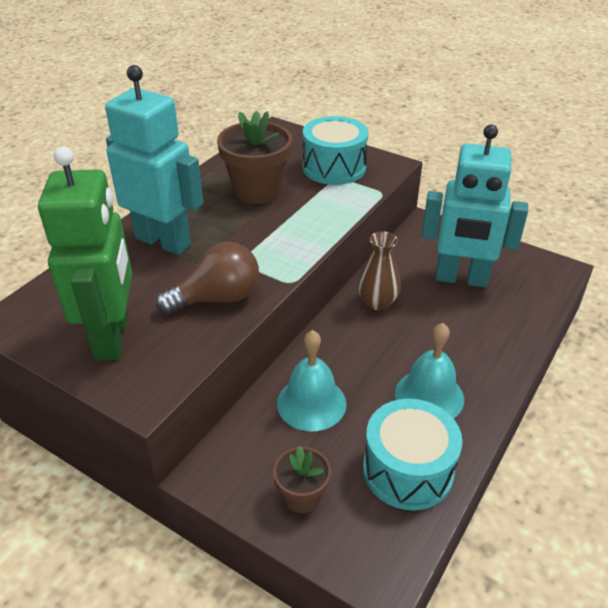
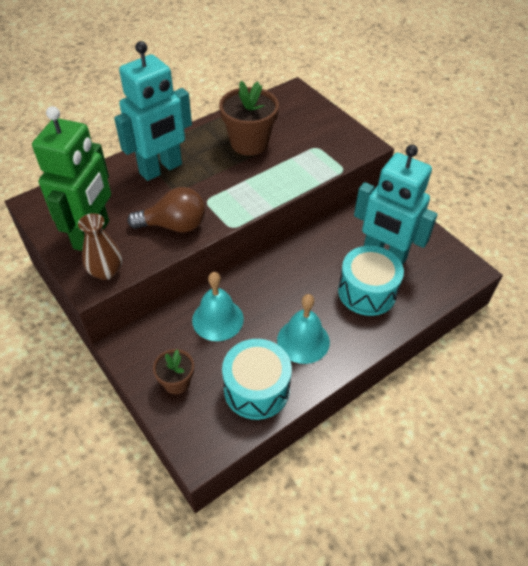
camera: 20 degrees right, 10 degrees up
turquoise robot [105,65,203,255] -> turquoise robot turned 90 degrees clockwise [114,41,192,181]
turquoise drum [303,116,369,185] -> turquoise drum moved to [338,246,404,316]
brown vase [358,231,401,310] -> brown vase moved to [78,213,122,280]

